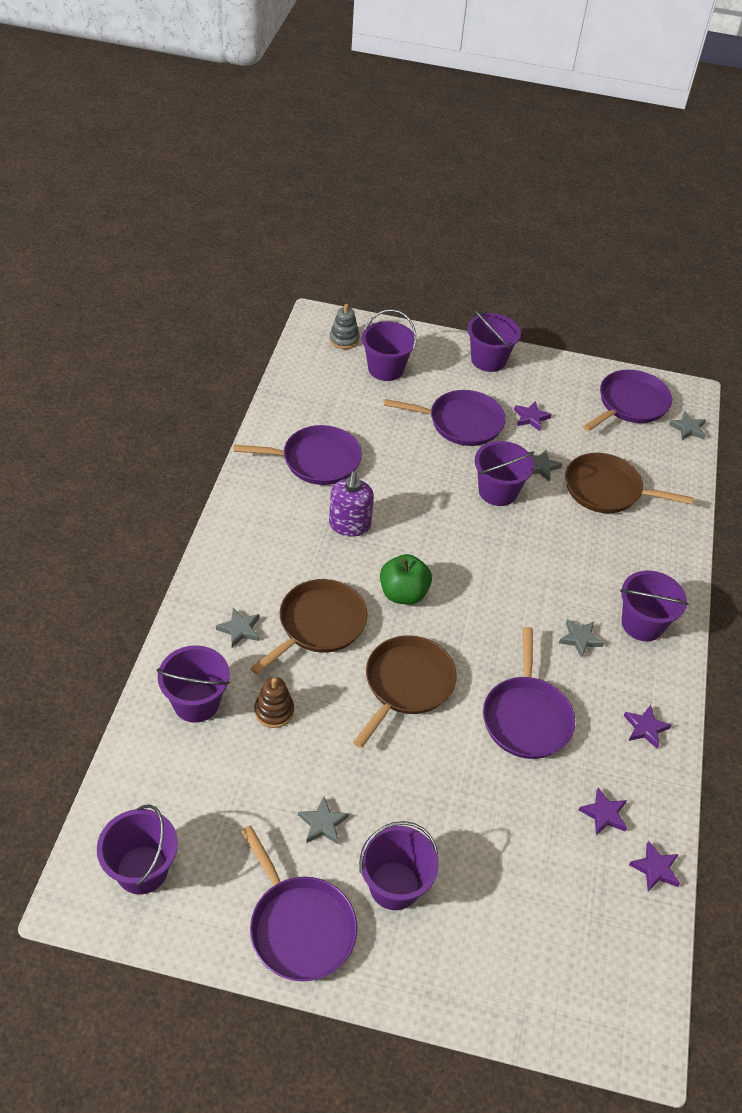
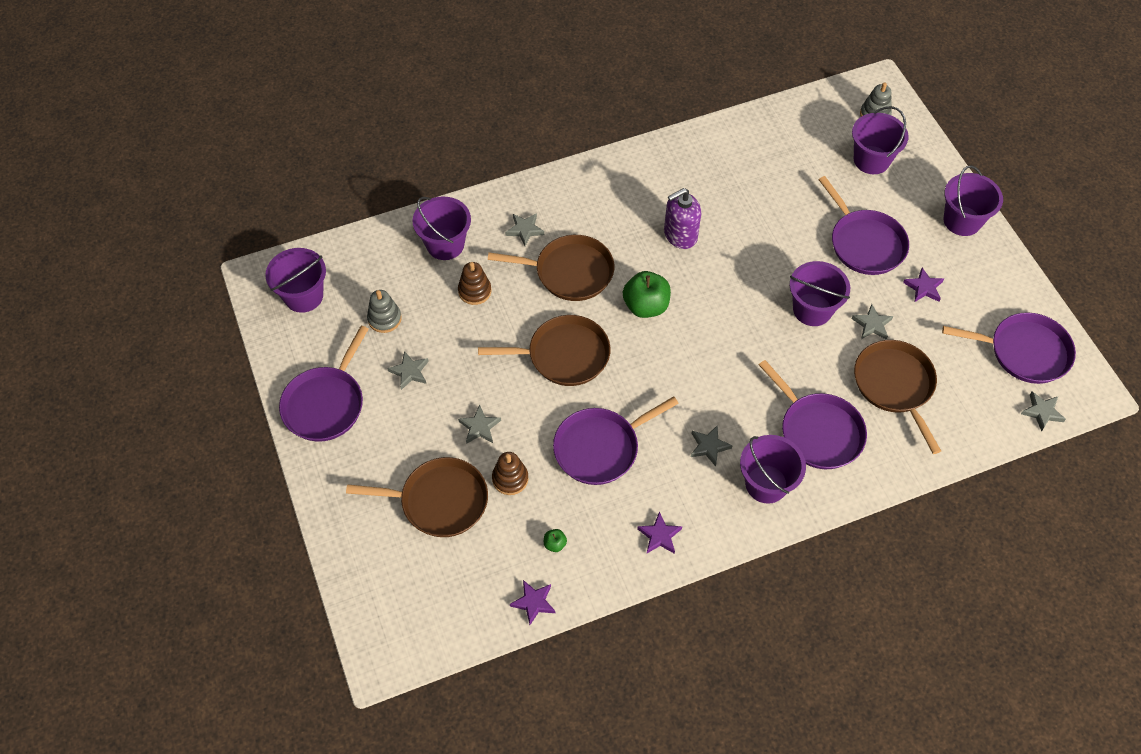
camera: 60 degrees right, 10 degrees up
purple pan [234,425,362,485] -> purple pan moved to [759,360,867,469]
purple bucket [359,821,439,910] -> none
purple star [579,788,627,835] -> green apple [544,529,567,552]
none -> brown pan [346,457,488,537]
none -> grey stacking toy [367,290,402,333]
none -> grey star [458,405,501,444]
none -> brown stacking toy [492,452,528,495]

